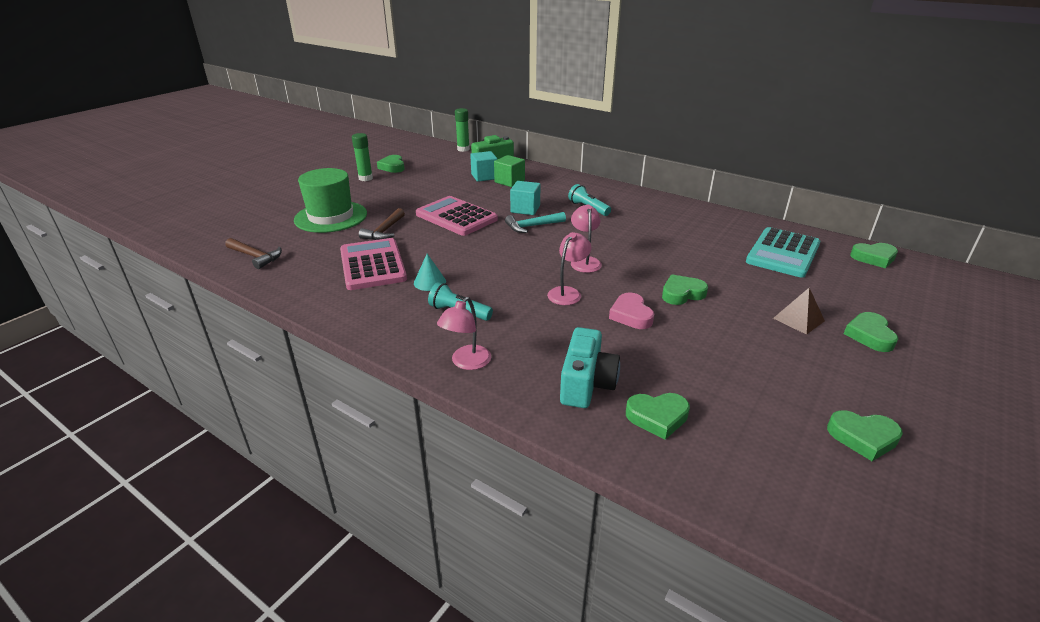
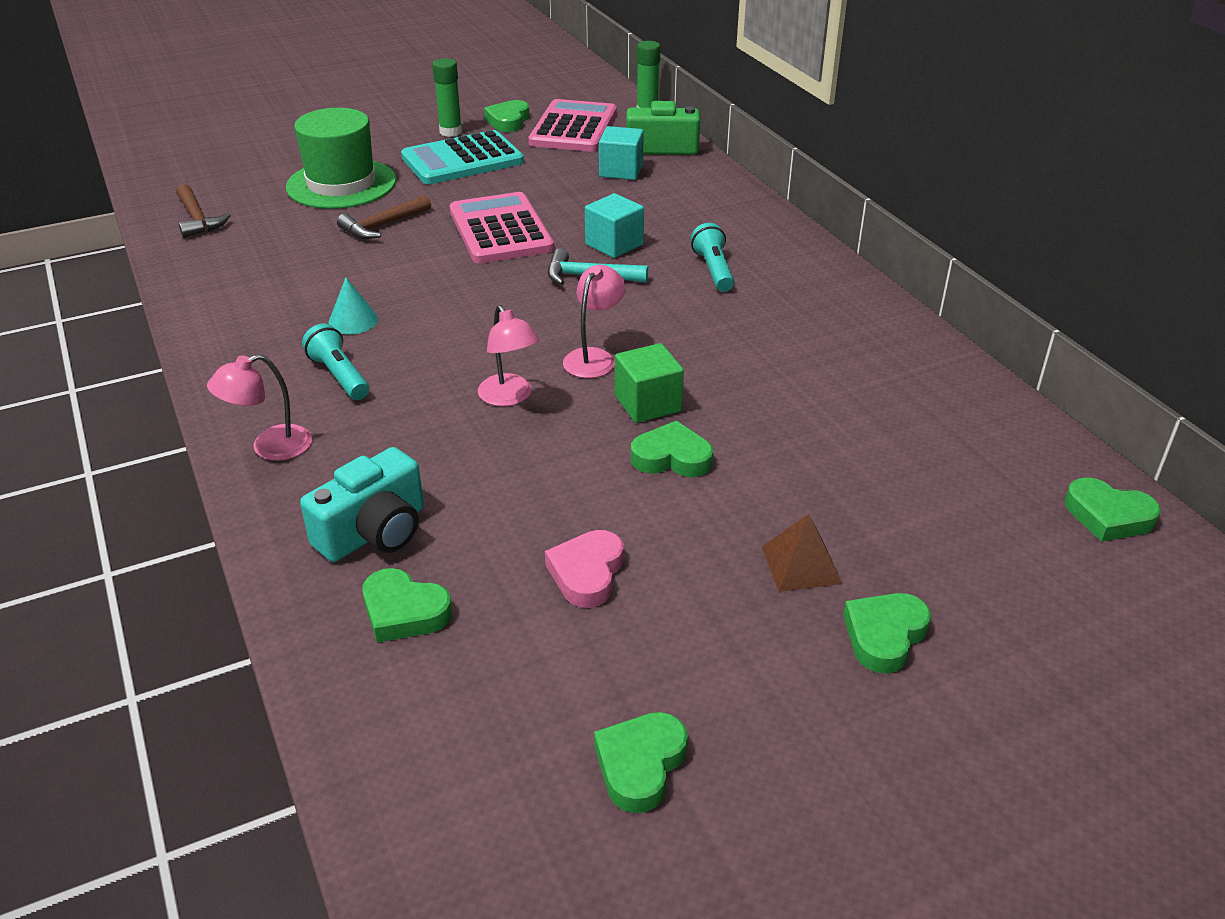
camera: 30 degrees right, 5 degrees up
pink calculator [340,238,407,290] -> pink calculator moved to [528,99,617,152]
green cube [494,155,525,187] -> green cube moved to [615,343,684,423]
pink lamp [547,232,591,305] -> pink lamp turned 90 degrees clockwise [478,305,539,406]
pink heart [609,293,654,329] -> pink heart moved to [545,530,624,608]
turquoise calculator [746,227,820,278] -> turquoise calculator moved to [401,130,524,184]
green heart [827,410,903,461] -> green heart turned 75 degrees clockwise [594,712,688,813]

